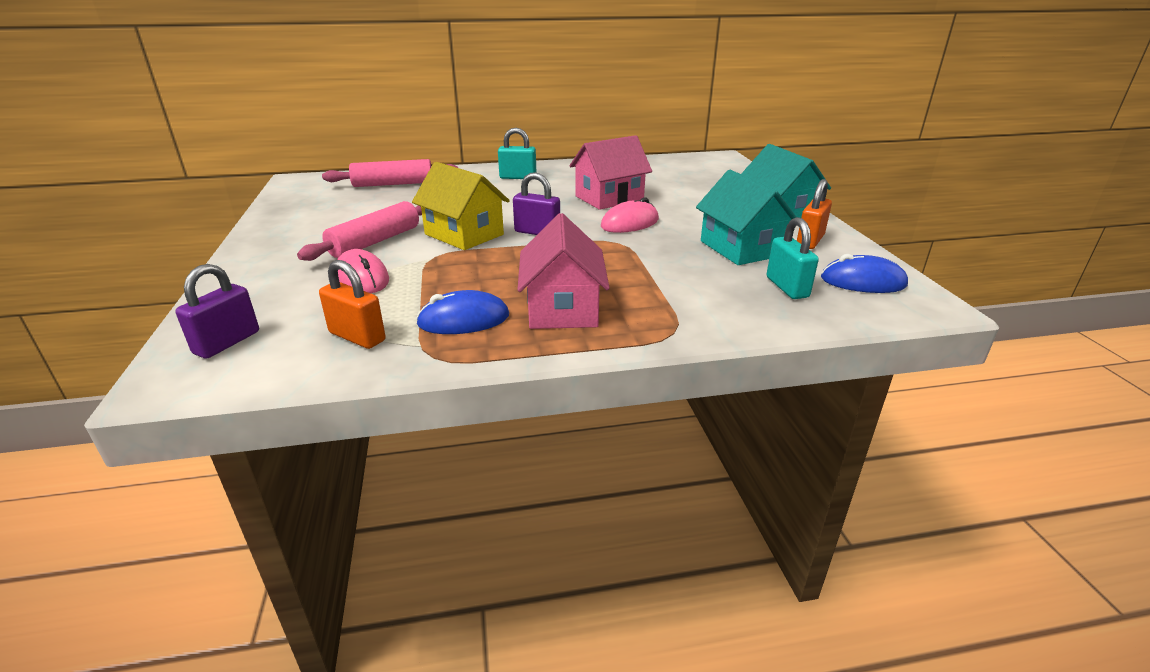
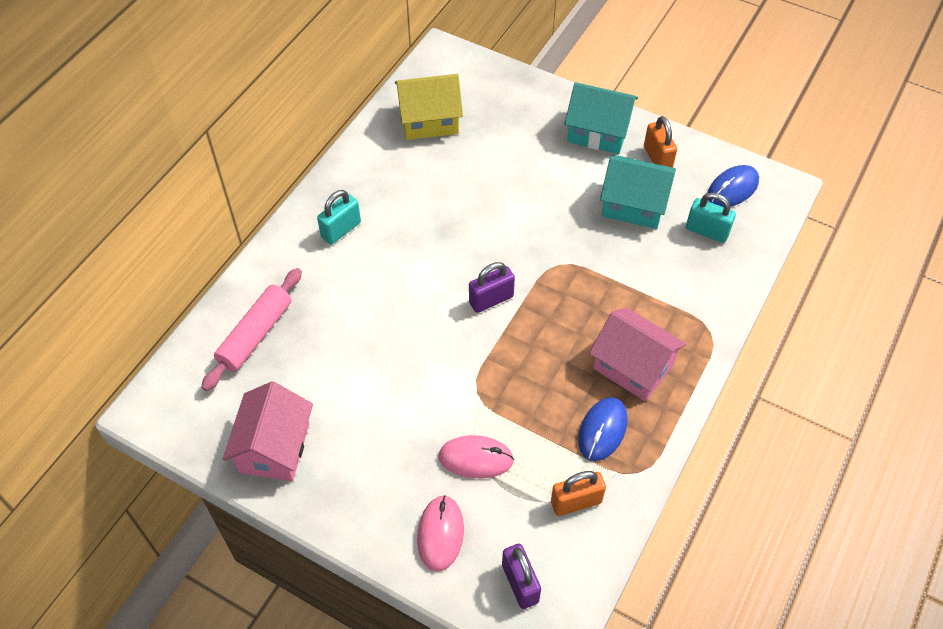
camera: 50 degrees left, 25 degrees up
pink rolling pin [297,201,422,261] -> none
yellow house [412,162,510,250] -> yellow house moved to [395,74,463,140]
pink house [570,135,652,210] -> pink house moved to [223,381,313,481]
pink mouse [601,197,659,233] -> pink mouse moved to [417,495,464,572]

